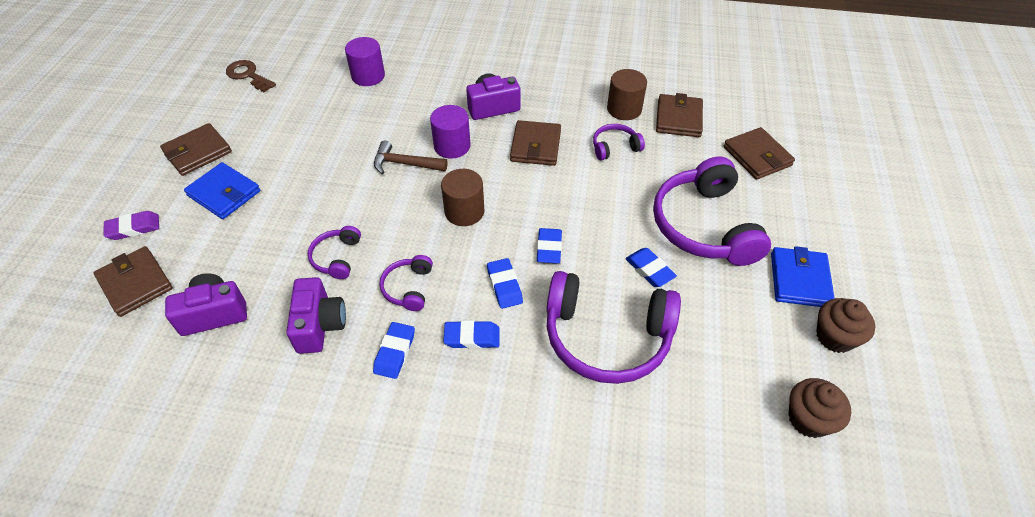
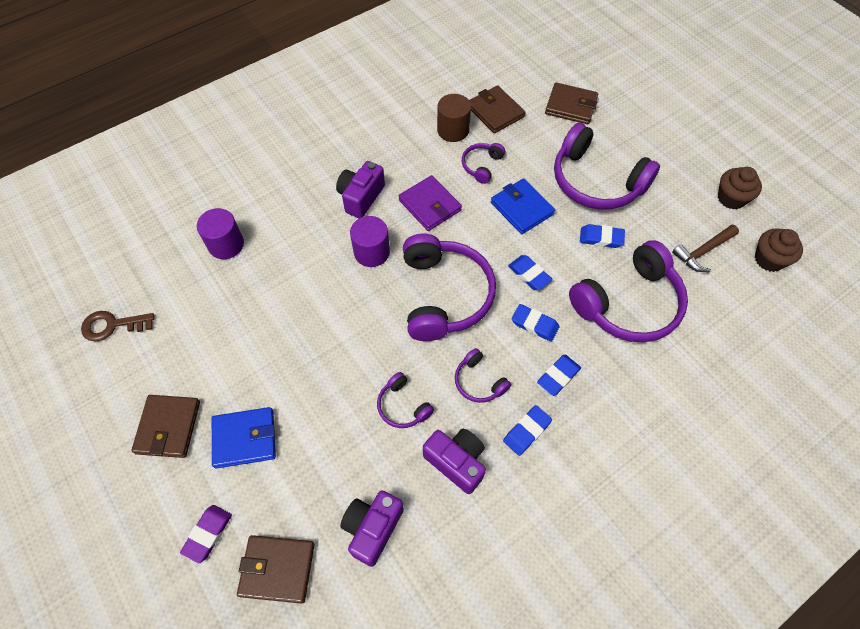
camera: 45 degrees left, 10 degrees up
blue eraser [373,322,415,379] -> blue eraser turned 75 degrees clockwise [503,405,552,456]
brown hammer [374,141,448,174] -> brown hammer moved to [672,225,739,272]
brown cylinder [441,169,484,226] -> purple headphones [403,234,496,341]
brown wallet [510,120,561,166] -> purple wallet [399,175,462,231]
blue wallet [771,246,835,307] -> blue wallet moved to [491,178,555,234]

